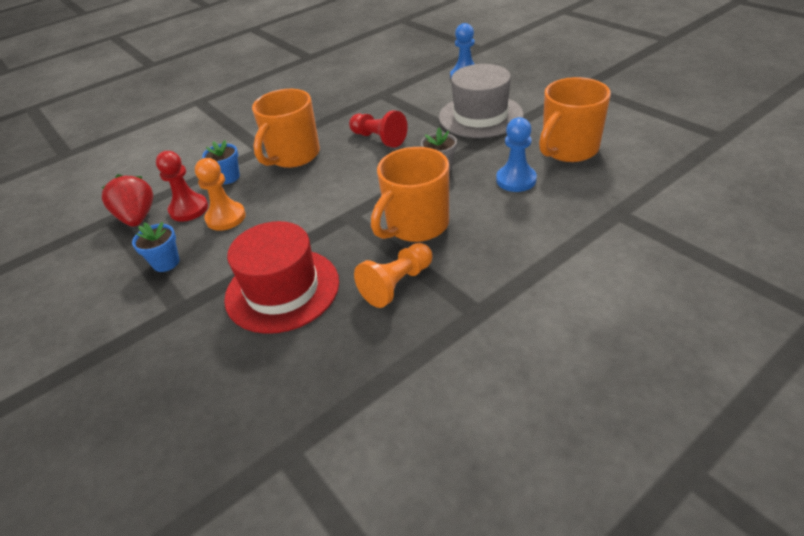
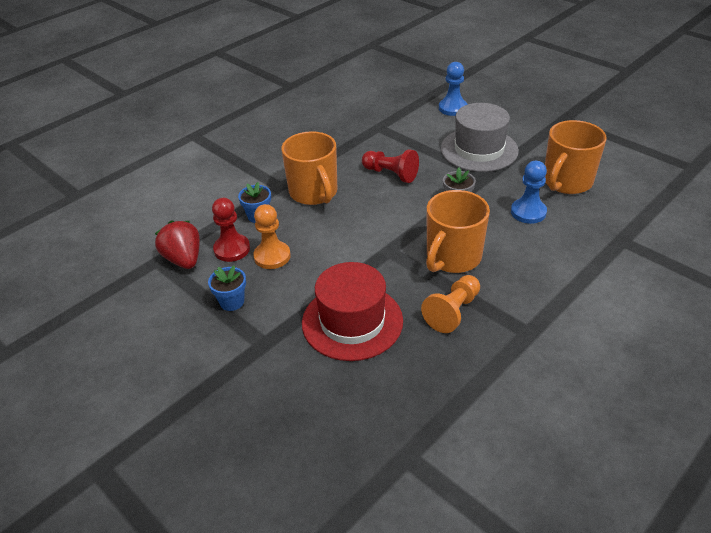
camera: 10 degrees left, 0 degrees up
orange mug [252,89,320,168] -> orange mug turned 45 degrees counterclockwise [281,131,337,205]

